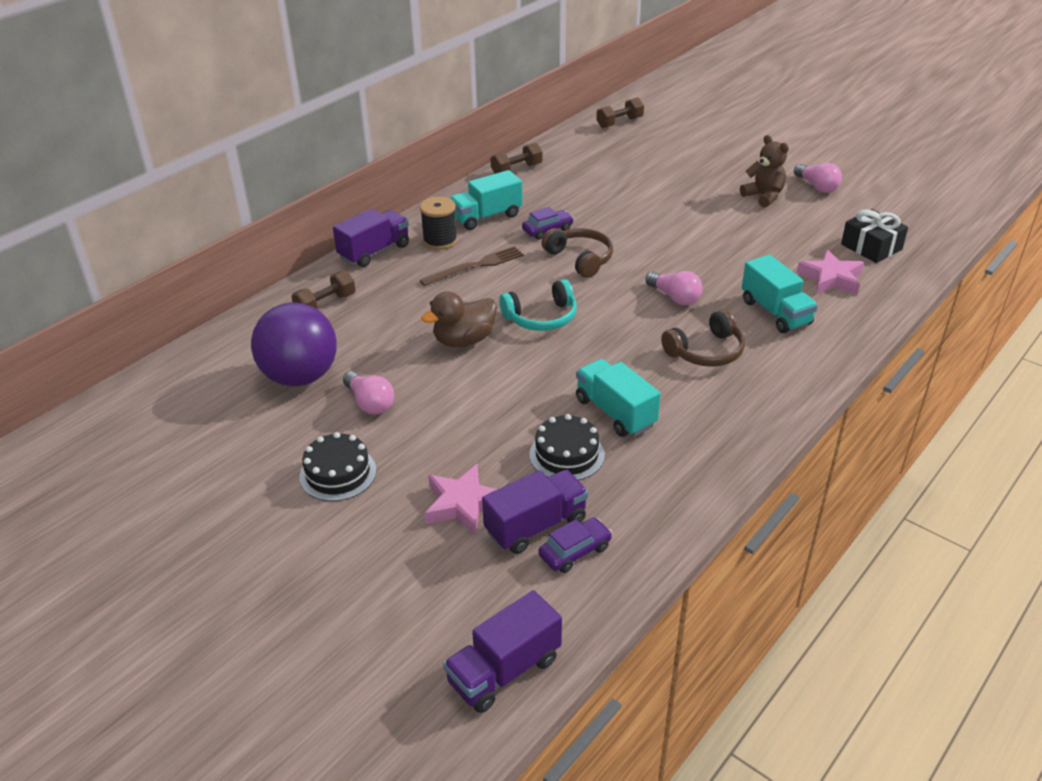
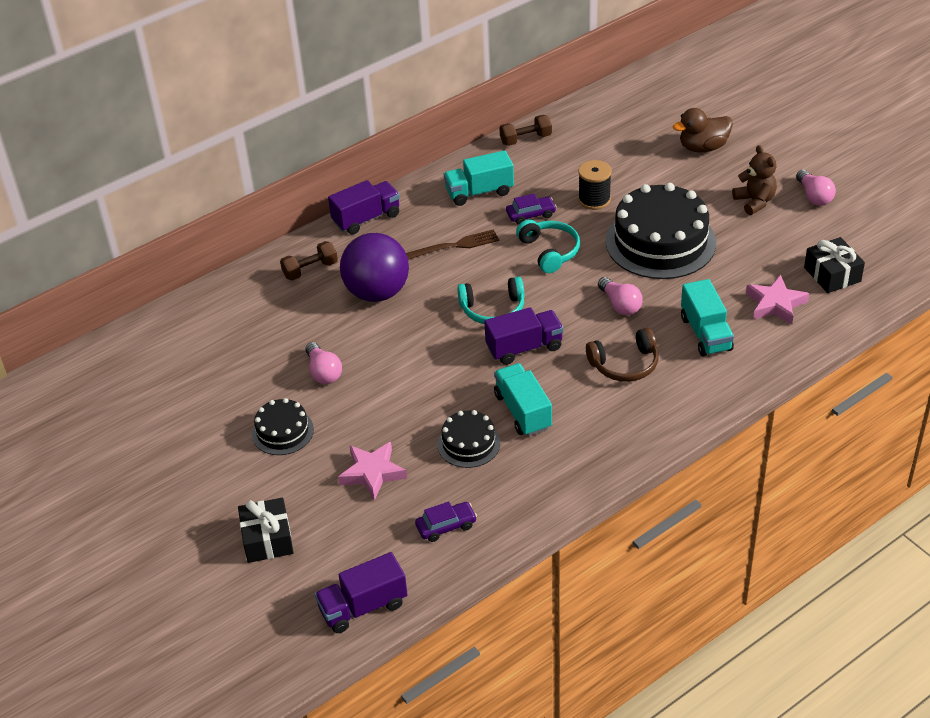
camera: 15 degrees right, 5 degrees up
purple ball [251,302,337,386] -> purple ball moved to [340,233,409,302]
black spool [420,197,458,250] -> black spool moved to [578,160,612,210]
brown duck [421,291,497,347] -> brown duck moved to [673,108,733,152]
purple truck [482,470,588,554] -> purple truck moved to [484,307,564,365]
brown headphones [542,228,613,278] -> turquoise headphones [516,219,580,273]
brown dumbbell [596,97,644,128] -> none
none -> black gift [238,497,294,563]
none -> black cake [605,183,716,279]

